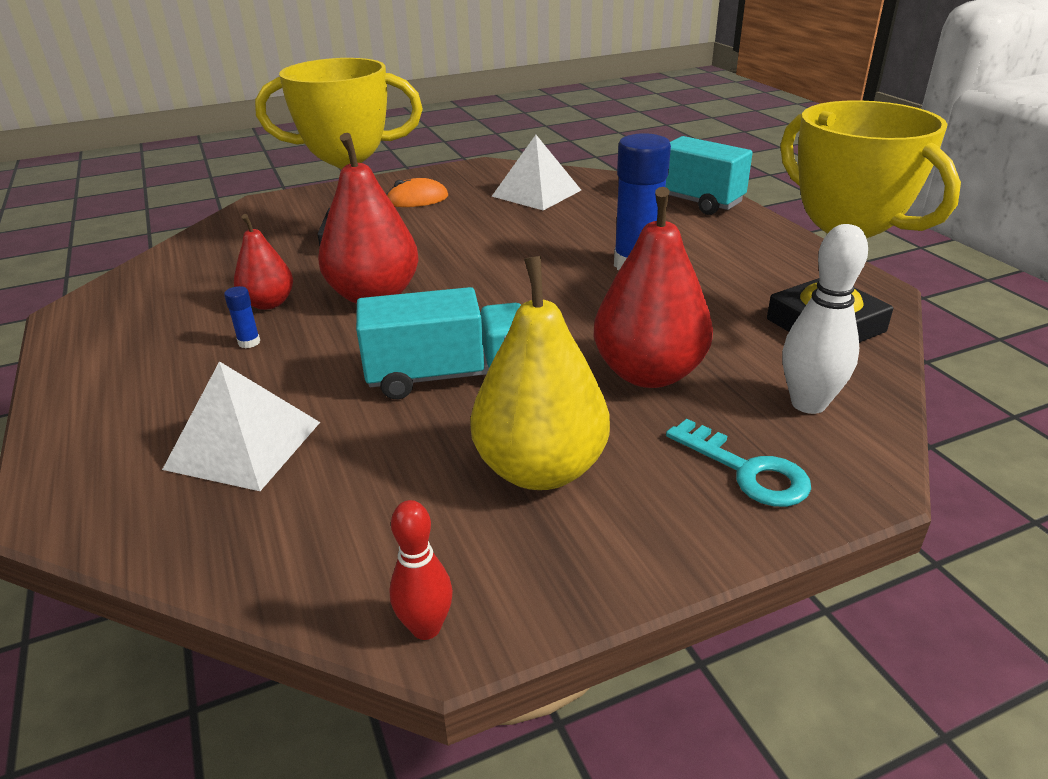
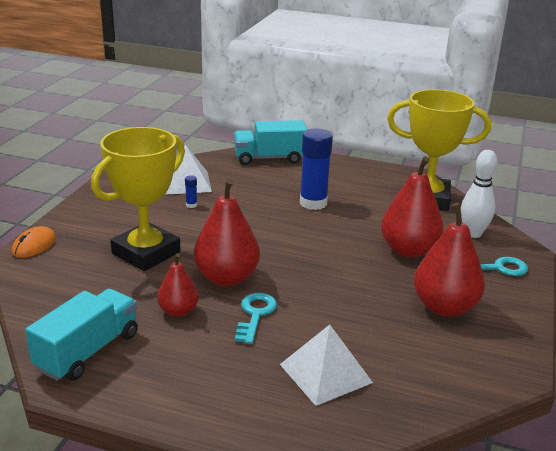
camera: 50 degrees left, 5 degrees down
blue glue stick [224,286,260,348] -> blue glue stick moved to [185,175,197,208]
turquoise truck [356,287,521,399] -> turquoise truck moved to [25,289,138,381]
orange mouse [386,178,448,207] -> orange mouse moved to [12,226,56,258]
red bowling pin [389,500,453,640] -> none
yellow pear [470,256,610,490] -> red pear [414,202,485,317]
none -> turquoise key [235,293,277,344]

